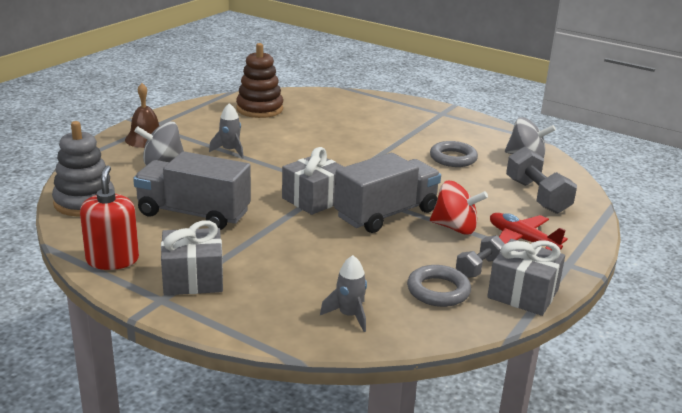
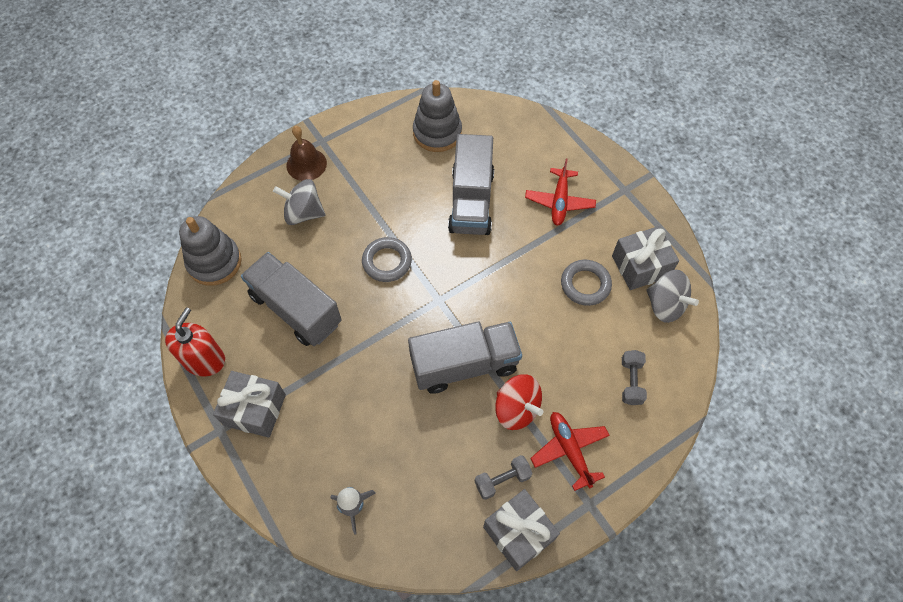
camera: 25 degrees right, 35 degrees up
grey rocket [209,103,244,159] -> none
brown stacking toy [236,43,283,118] -> grey stacking toy [413,80,462,152]
grey gift [282,147,344,215] -> grey gift moved to [612,226,679,290]
grey ring [407,265,471,307] -> grey ring moved to [362,237,412,282]
grey dumbbell [506,147,577,214] -> grey dumbbell [622,350,647,405], size x0.60
none -> grey truck [448,134,494,235]
none -> red plane [525,158,596,226]

